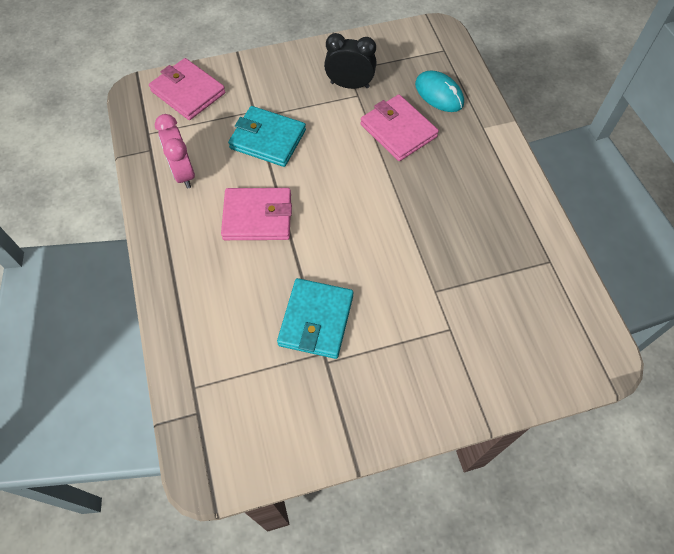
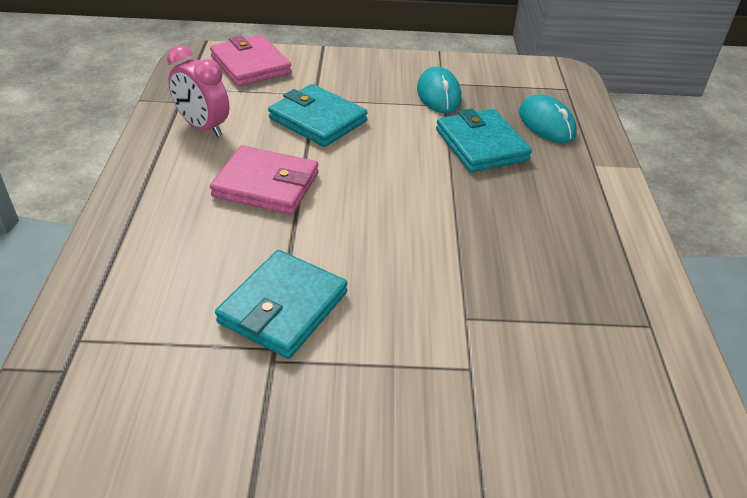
camera: 15 degrees right, 20 degrees down
pink clock [155,114,195,189] -> pink clock turned 45 degrees counterclockwise [167,45,230,137]
black clock [324,33,377,89] -> turquoise mouse [417,66,462,113]
pink wallet [360,95,439,161] -> turquoise wallet [436,108,532,172]

